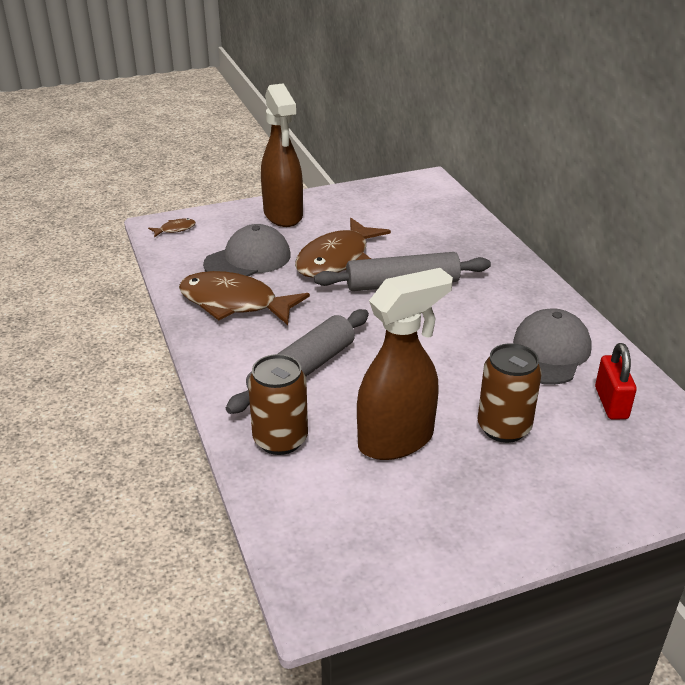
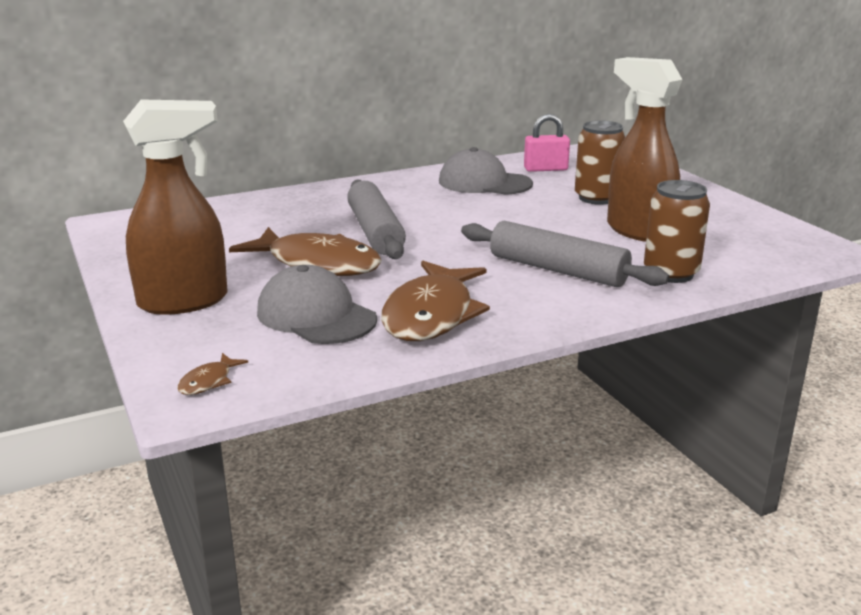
camera: 95 degrees left, 10 degrees down
brown fish [148,218,196,237] -> brown fish turned 120 degrees counterclockwise [177,353,248,395]
red padlock [595,343,637,420] -> pink padlock [524,114,570,172]

